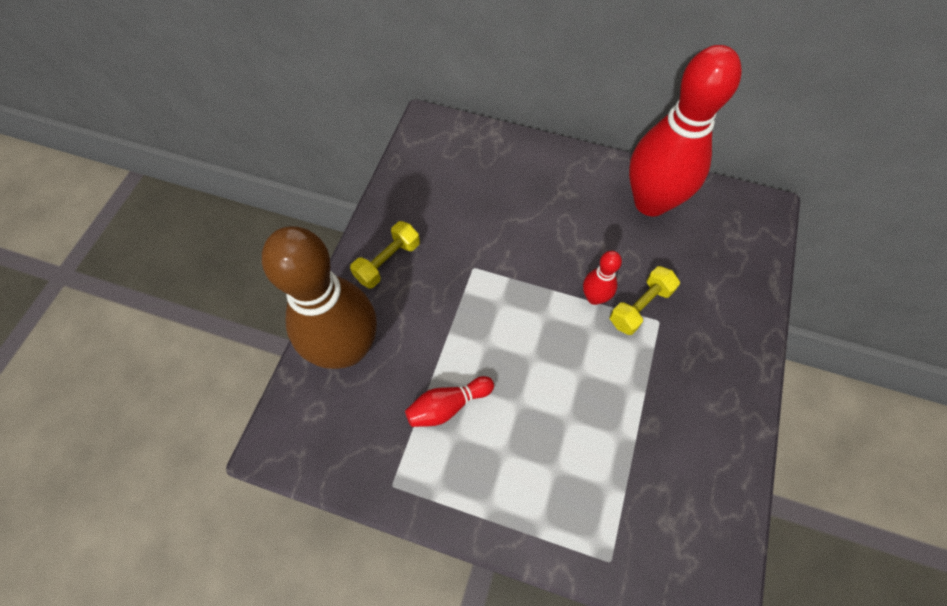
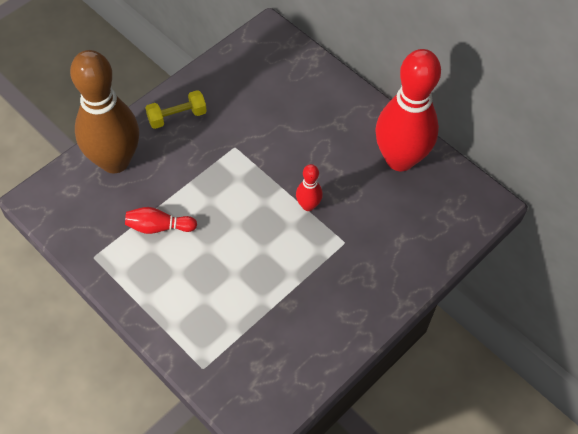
camera: 25 degrees right, 5 degrees down
yellow dumbbell [610,266,680,335] -> none

